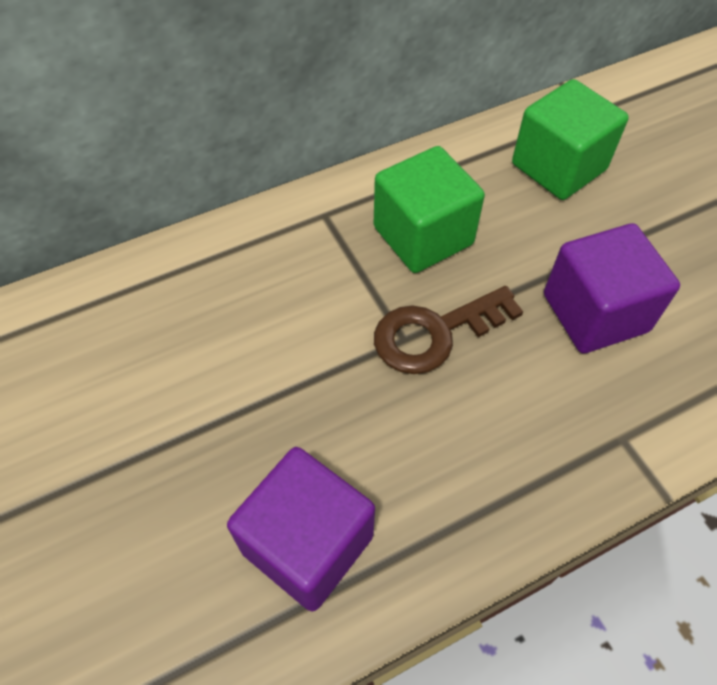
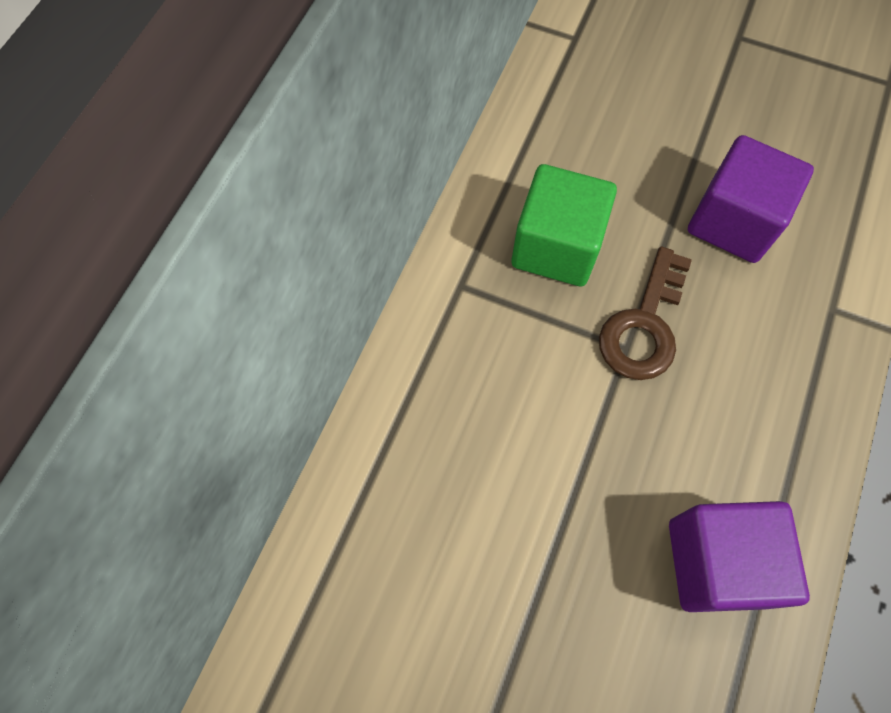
camera: 40 degrees left, 10 degrees up
green cube [512,79,629,200] -> none

